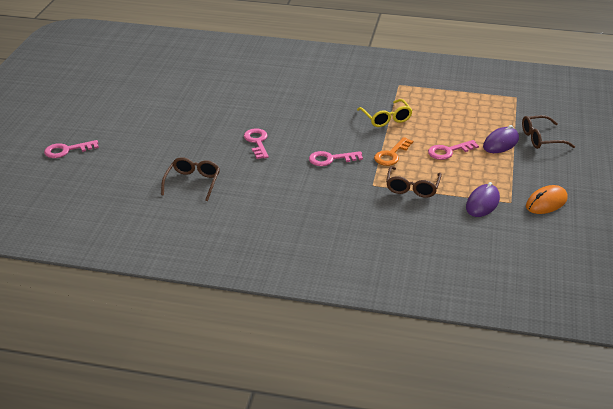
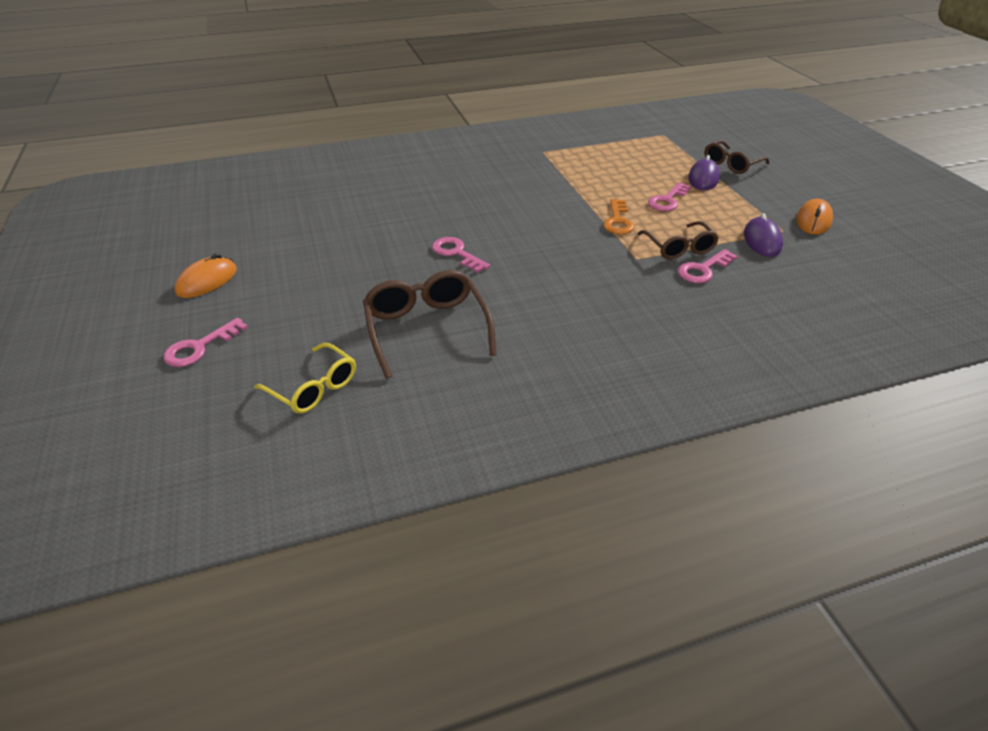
camera: 30 degrees left, 5 degrees up
brown glasses [161,157,220,201] -> brown glasses [363,270,496,379], size x1.52
pink key [309,151,363,166] -> pink key moved to [678,249,737,283]
yellow glasses [357,99,413,127] -> yellow glasses moved to [254,343,356,413]
none -> orange mouse [175,253,237,298]

